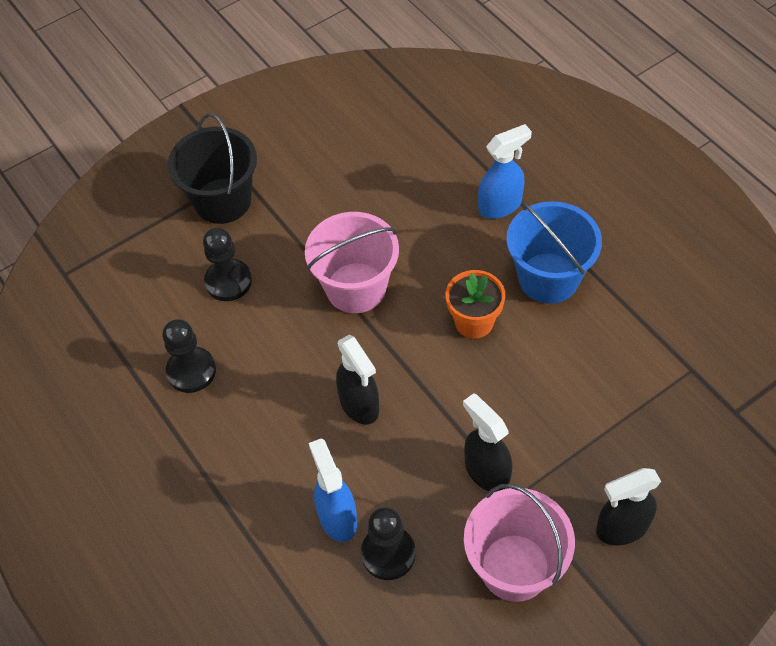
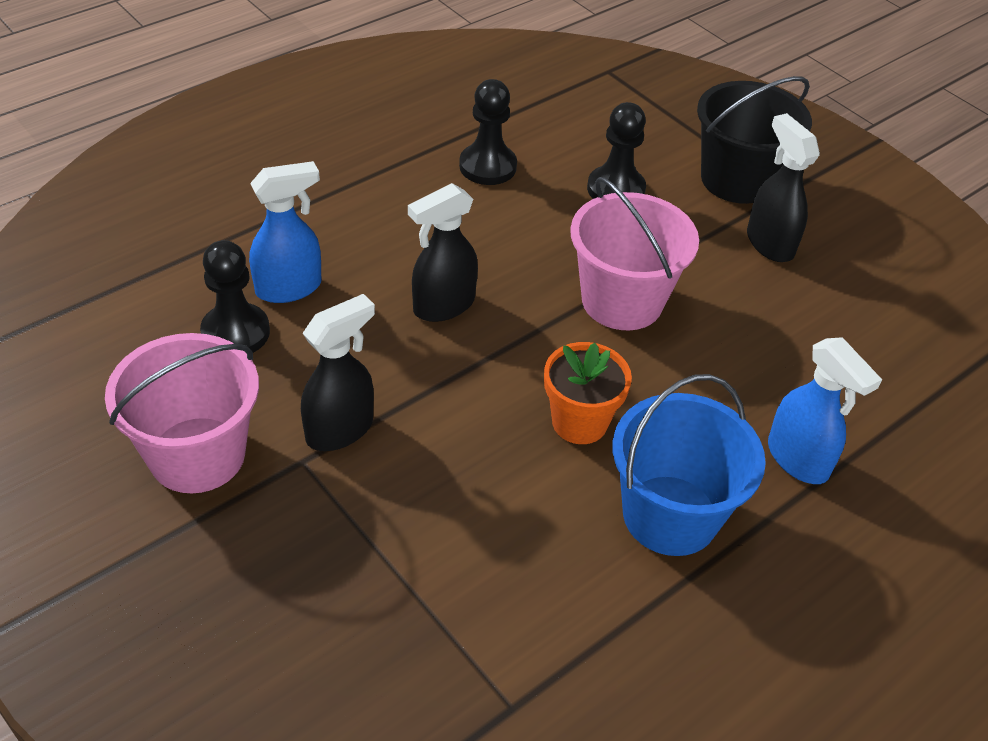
camera: 80 degrees right, 10 degrees down
black spray bottle [596,468,661,545] -> black spray bottle moved to [747,113,820,262]

